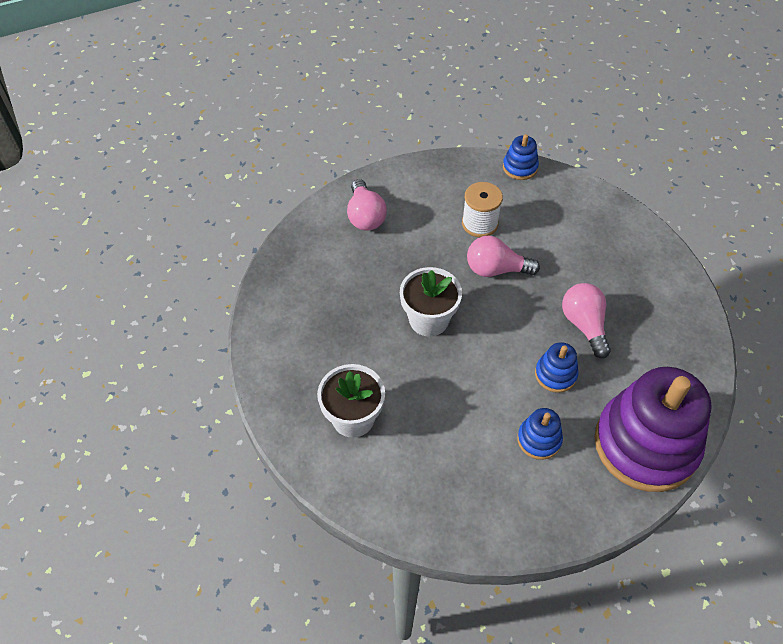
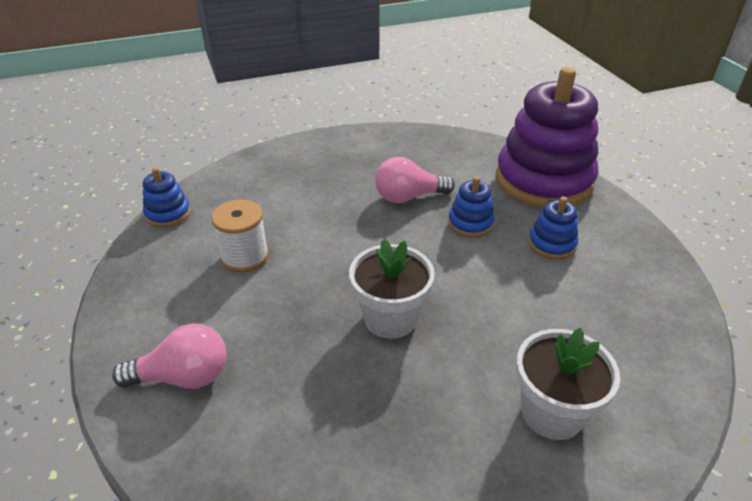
camera: 85 degrees left, 15 degrees down
pink light bulb [467,236,540,277] -> none

